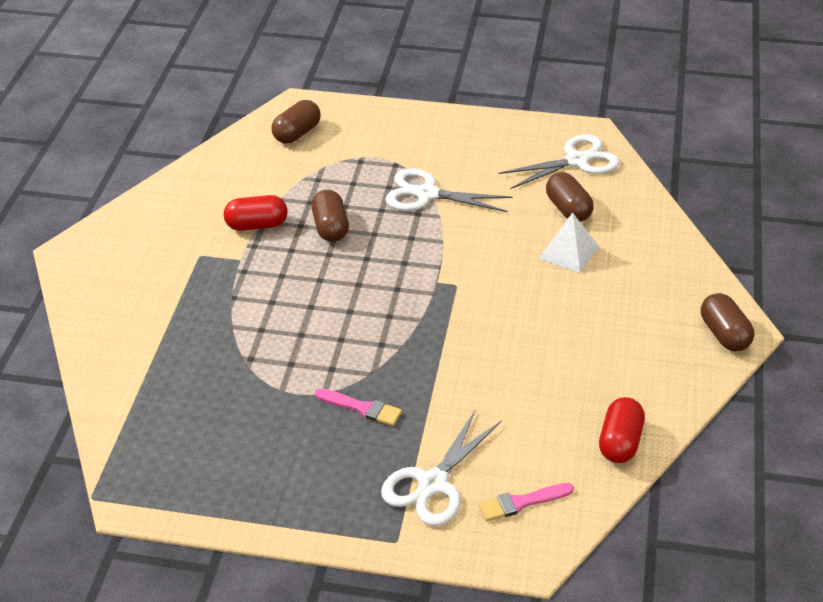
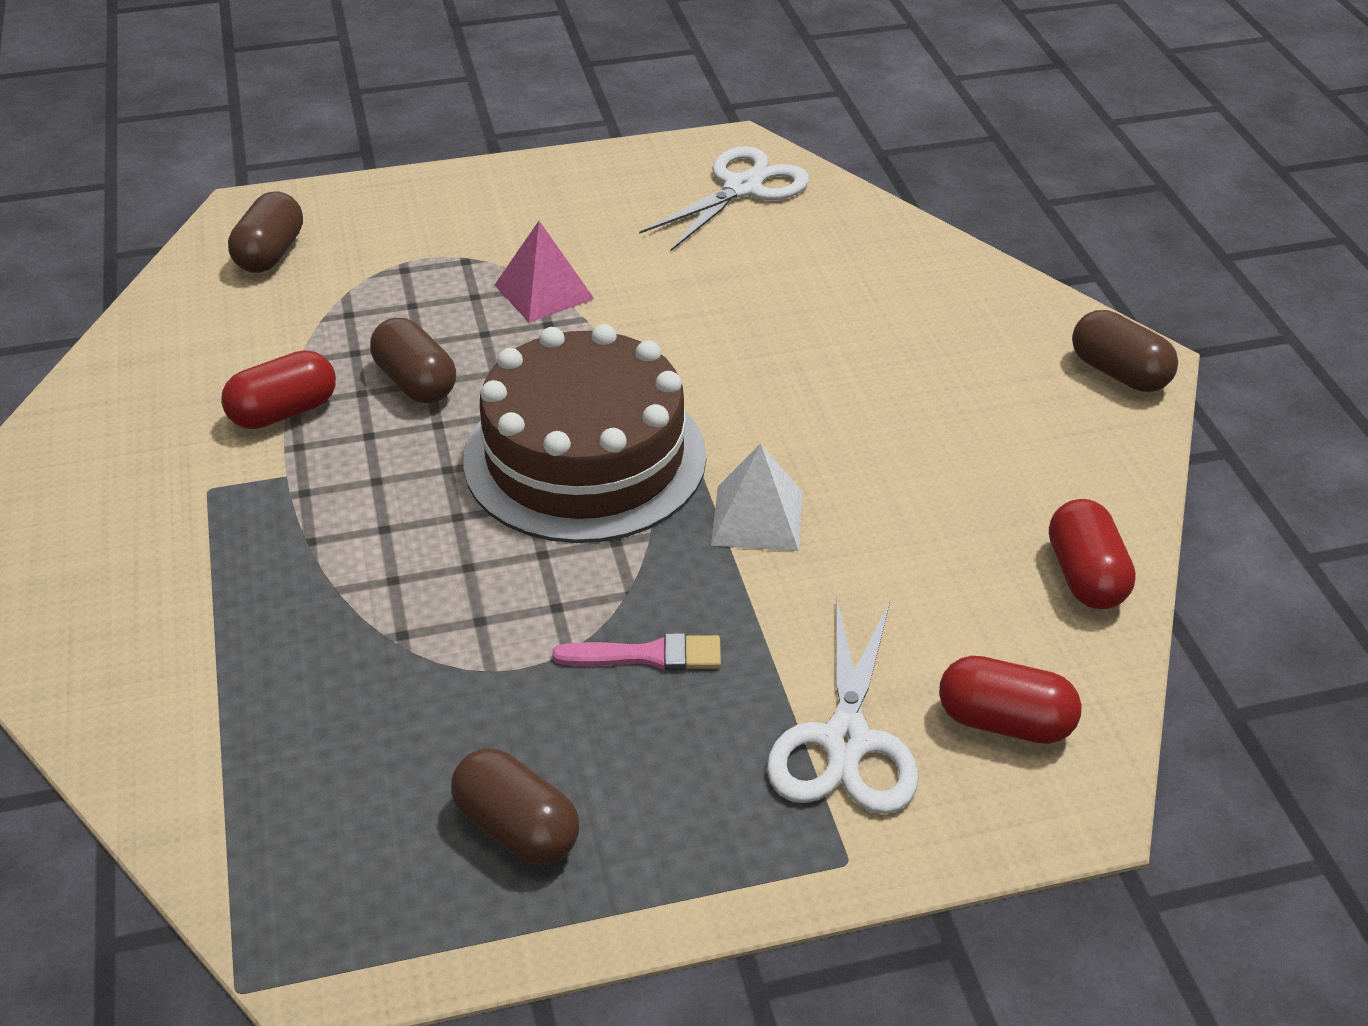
camera: 25 degrees left, 0 degrees up
white scissors [386,168,512,212] -> pink pyramid [495,221,594,323]
pink brush [478,483,574,521] -> red capsule [939,656,1082,744]
white pyramid [538,212,599,273] -> white pyramid moved to [711,444,803,551]
brown capsule [546,172,594,222] -> brown capsule moved to [451,748,579,865]
none -> brown cake [463,324,706,543]

